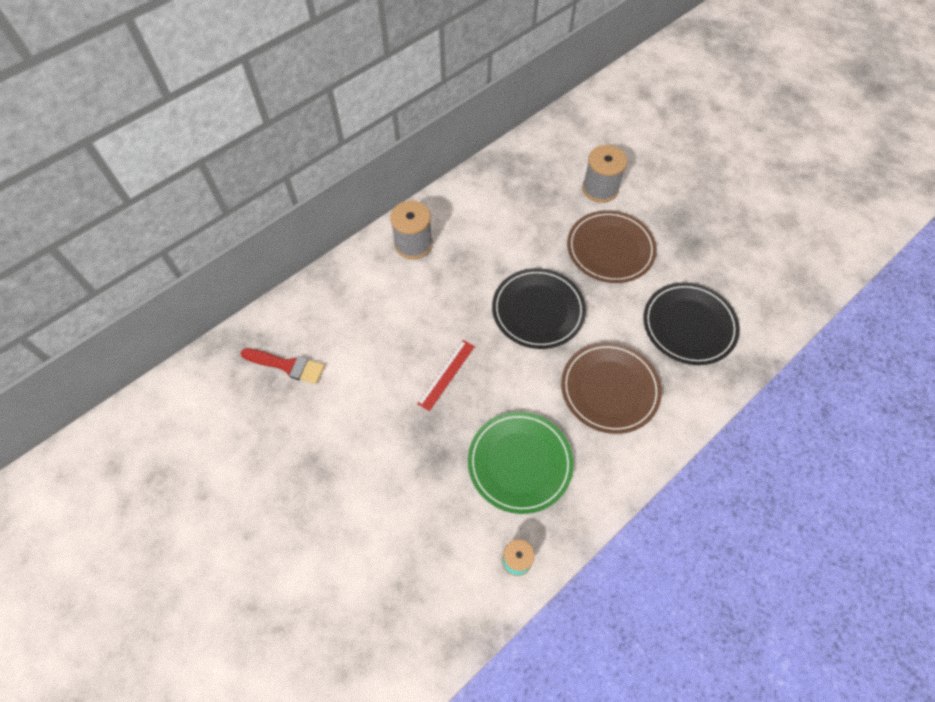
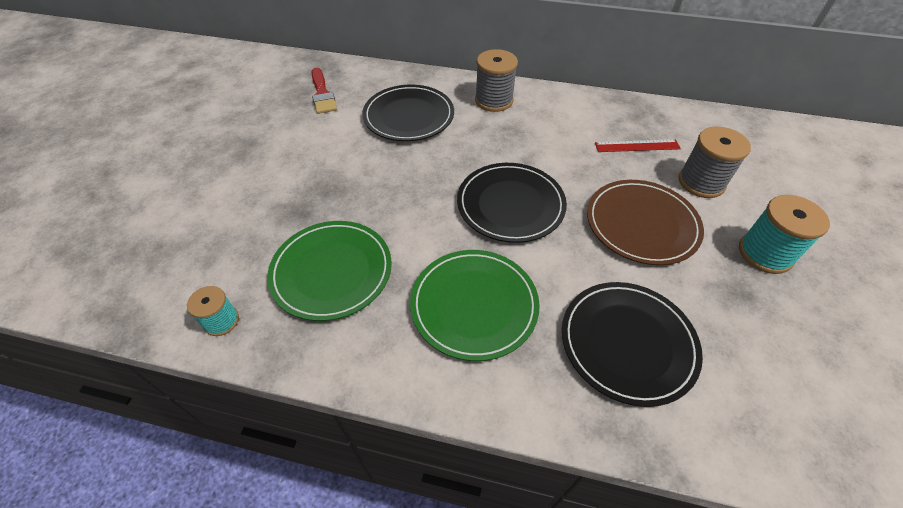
camera: 55 degrees right, 10 degrees down
red ruler [417,340,475,411] -> red ruler moved to [595,139,681,152]
brown plate [561,342,662,434] -> green plate [410,250,540,361]
none -> black plate [362,85,454,141]
none -> turquoise spool [739,195,830,274]

